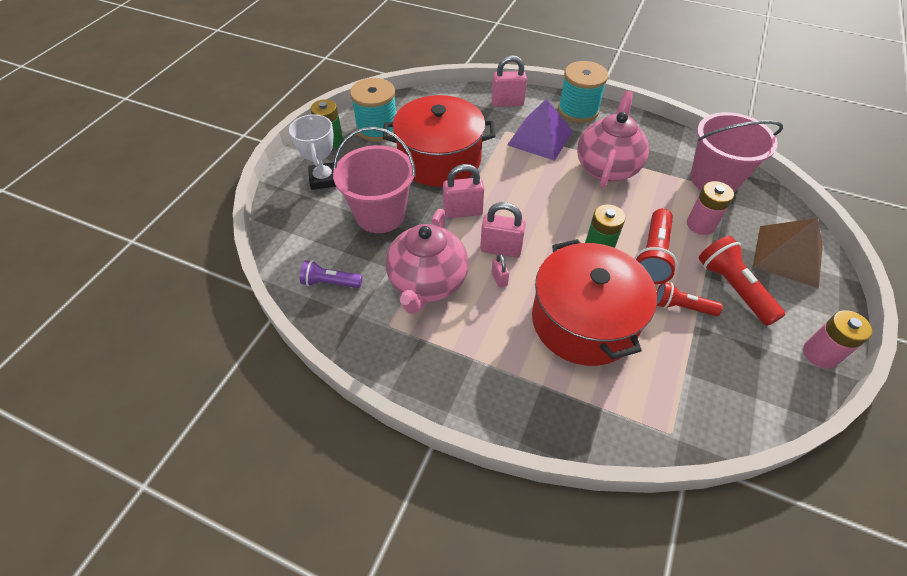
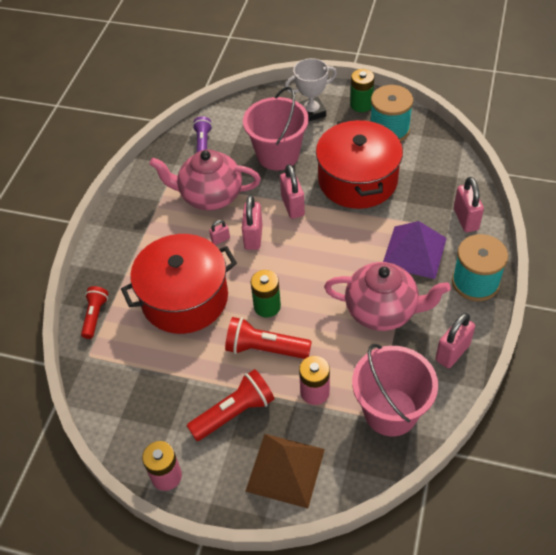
camera: 85 degrees right, 0 degrees up
red flashlight [657,282,723,316] -> red flashlight moved to [81,286,108,339]
none -> pink padlock [435,313,475,368]

